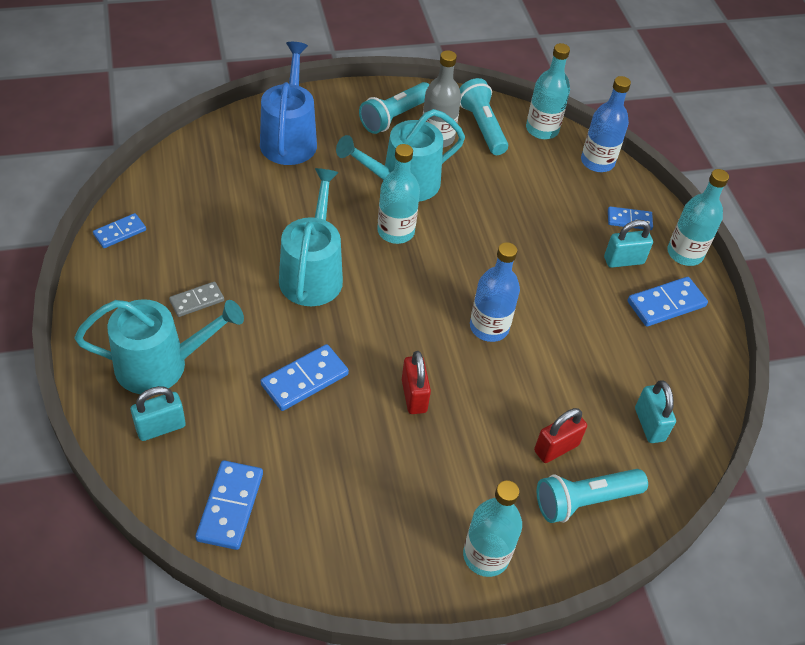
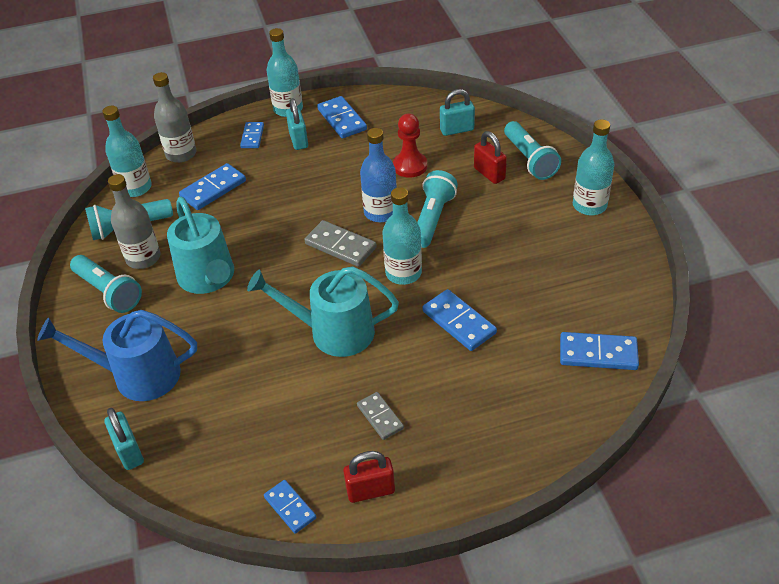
camera: 85 degrees left, 5 degrees down
turquoise watering can [74,299,244,394] -> none
turquoise padlock [131,386,186,441] -> turquoise padlock moved to [104,408,144,470]
turquoise bottle [377,144,420,244] -> turquoise bottle moved to [382,187,422,285]
red padlock [402,351,431,414] -> red padlock moved to [343,451,395,503]
blue bottle [581,76,631,172] -> grey bottle [153,72,197,163]
none -> blue domino [179,163,246,210]
none -> grey domino [304,220,377,267]
none -> red pawn [393,113,427,178]
none -> turquoise flashlight [417,170,458,248]

